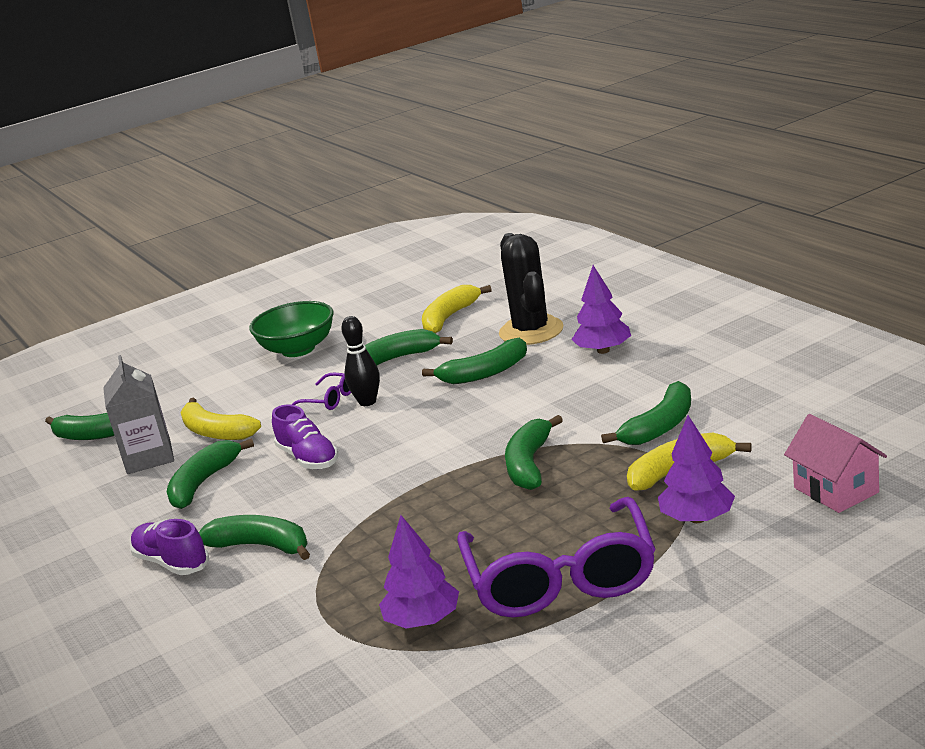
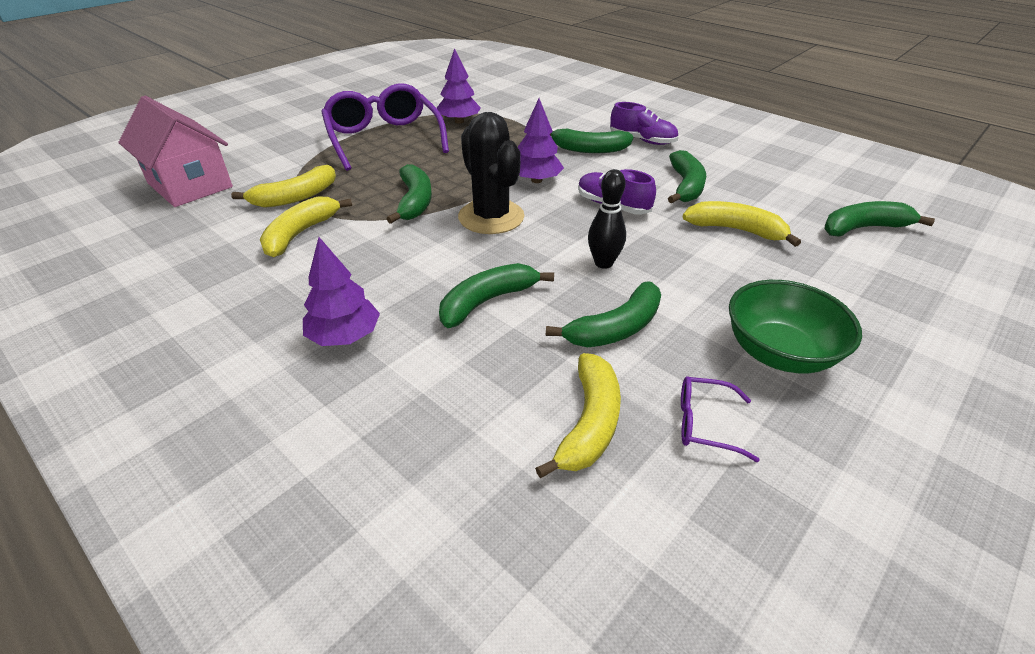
camera: 160 degrees right, 15 degrees up
grey carton [103,355,174,474] -> none
purple glasses [291,372,351,410] -> purple glasses moved to [681,376,760,462]
black cactus [499,233,563,345] -> black cactus moved to [458,112,525,234]
green banana [601,381,691,445] -> yellow banana [260,196,352,257]
purple tree [658,415,735,523] -> purple tree moved to [518,99,564,183]
pink house [784,414,887,513] -> pink house [118,96,233,207], size x1.53

